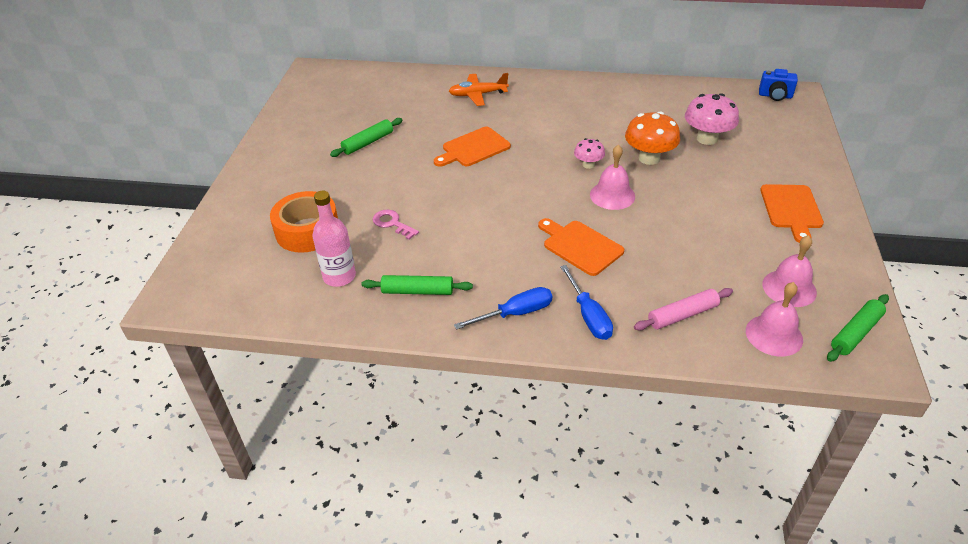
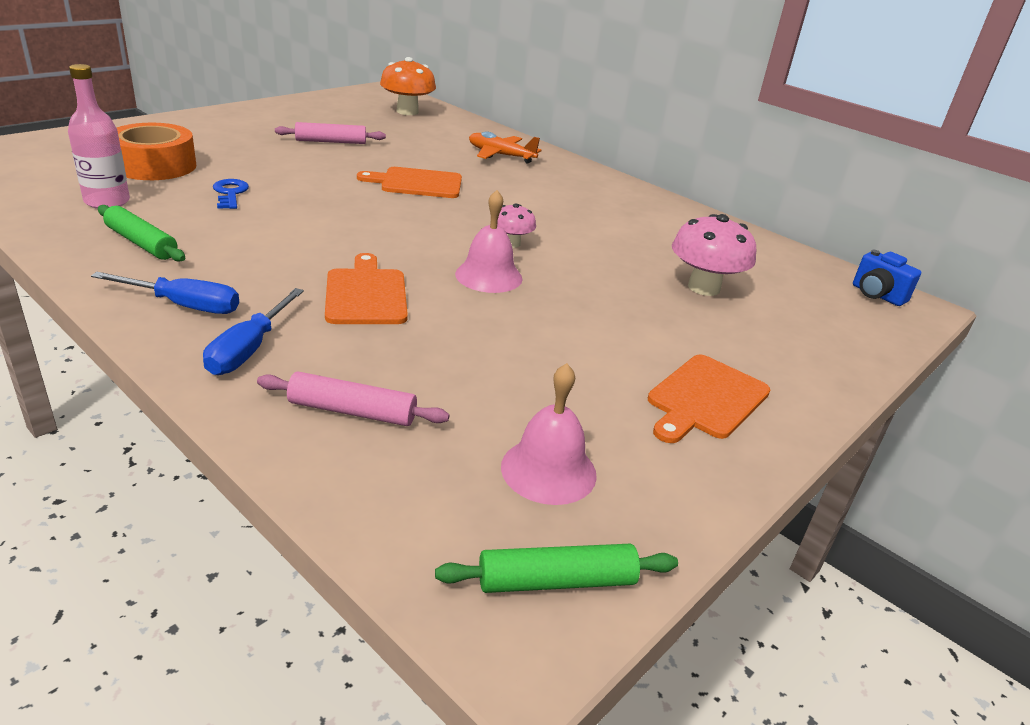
camera: 30 degrees right, 10 degrees down
green rolling pin [330,118,402,157] -> pink rolling pin [275,122,386,144]
pink key [373,210,419,240] -> blue key [213,179,249,209]
orange mushroom [625,112,680,165] -> orange mushroom moved to [380,57,436,115]
pink bell [746,282,803,357] -> none

